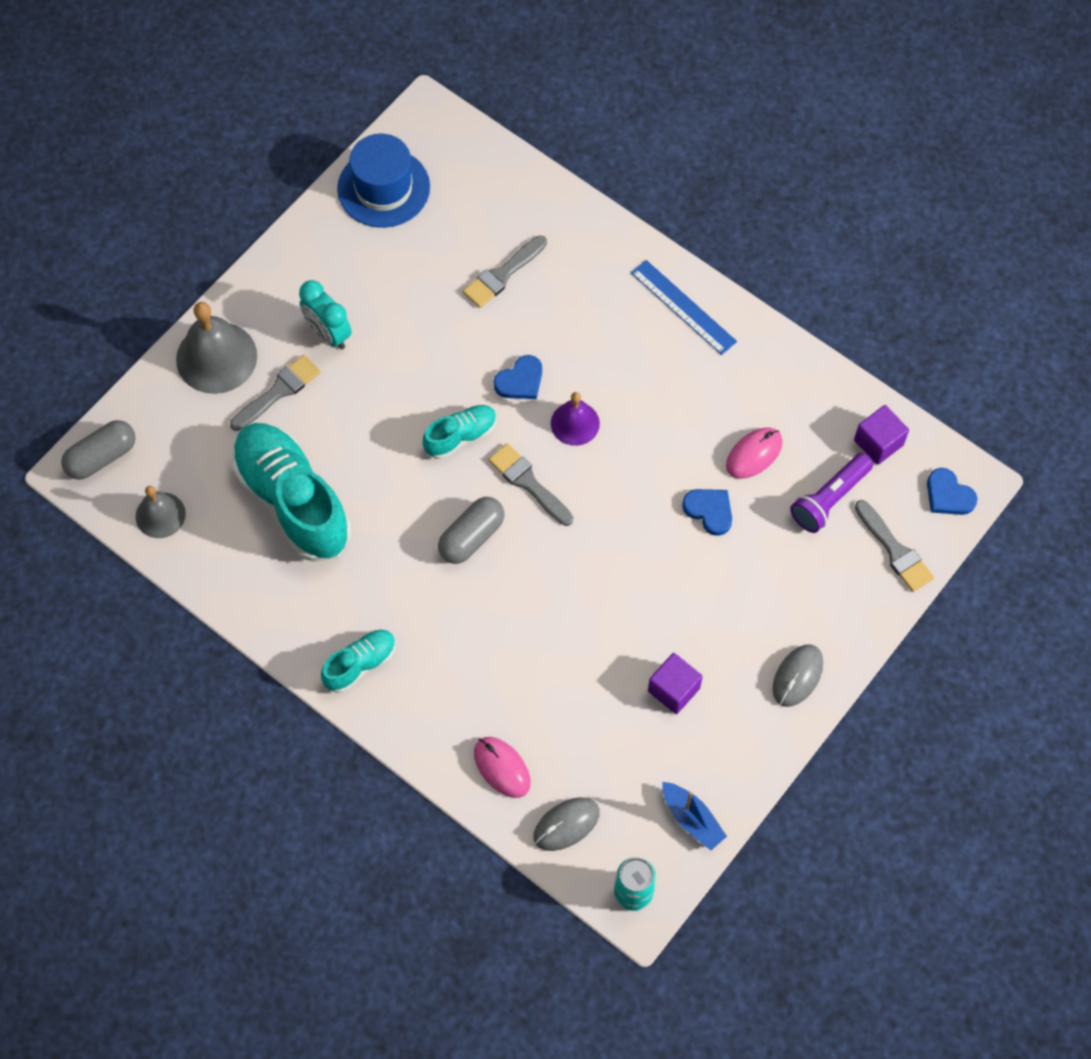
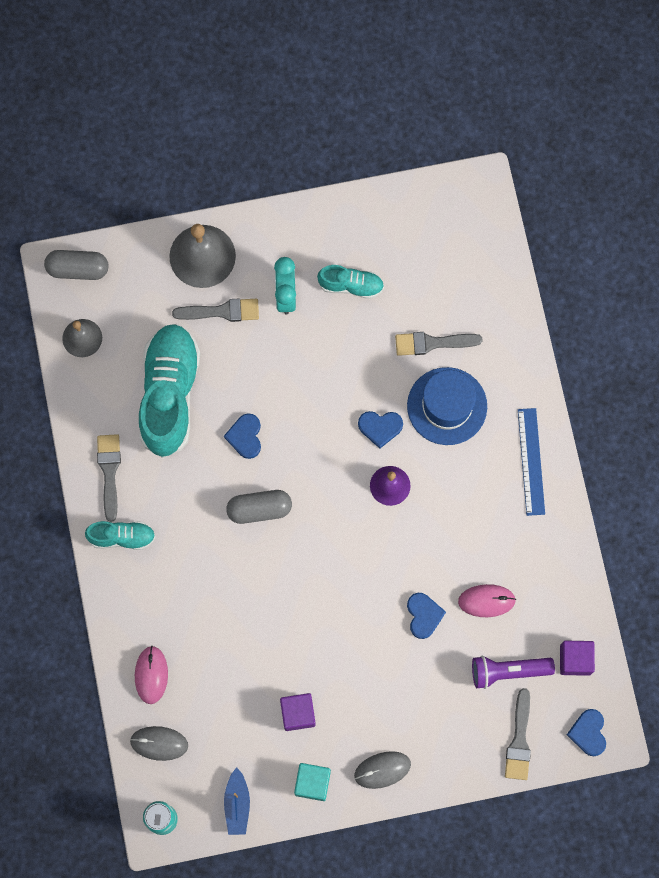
camera: 40 degrees right, 10 degrees up
blue hat [337,133,430,228] -> blue hat moved to [407,367,487,445]
turquoise shoe [422,405,497,459] -> turquoise shoe moved to [317,265,384,299]
grey brush [488,443,573,526] -> grey brush moved to [97,434,121,522]
none -> blue heart [224,413,261,459]
none -> turquoise cube [294,763,331,801]

